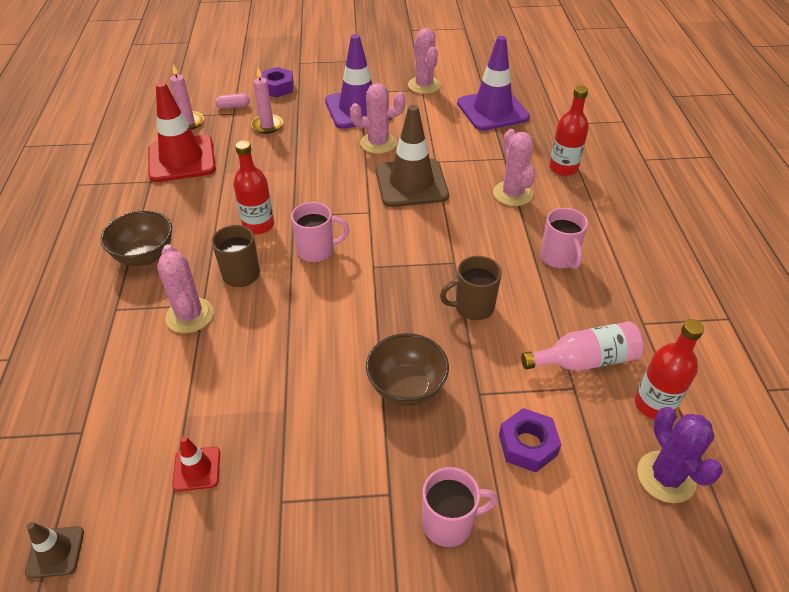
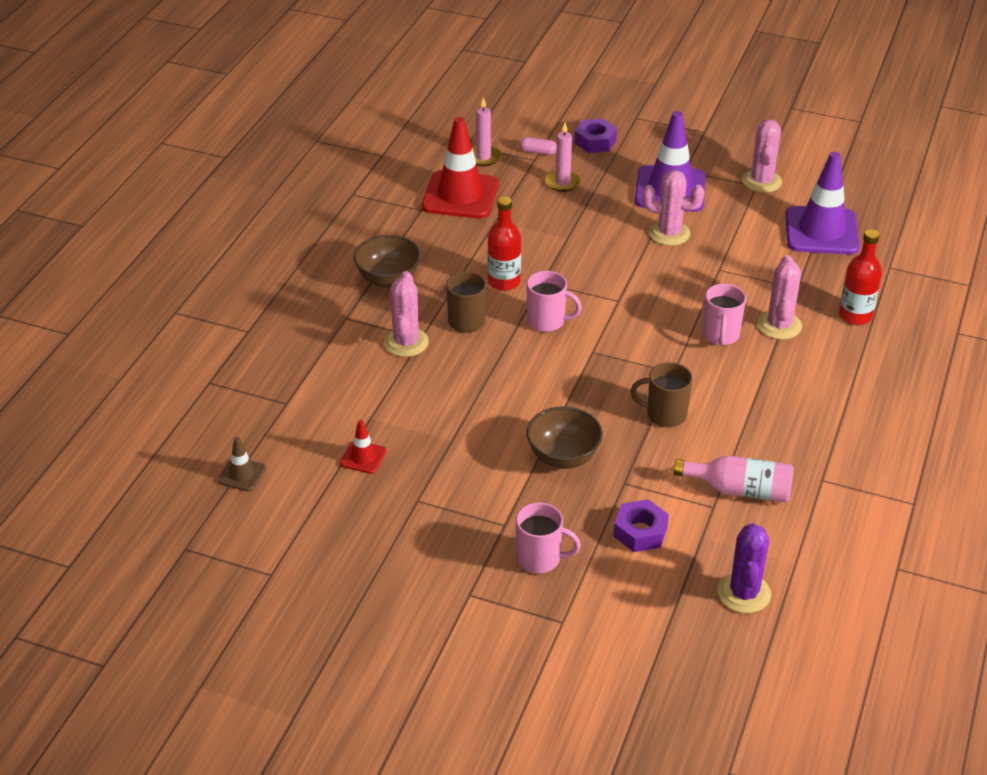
camera: 25 degrees right, 5 degrees down
brown traffic cone [376,105,449,207] -> none
pink mug [540,208,588,269] -> pink mug moved to [702,284,746,345]
red bottle [635,319,704,420] -> none

